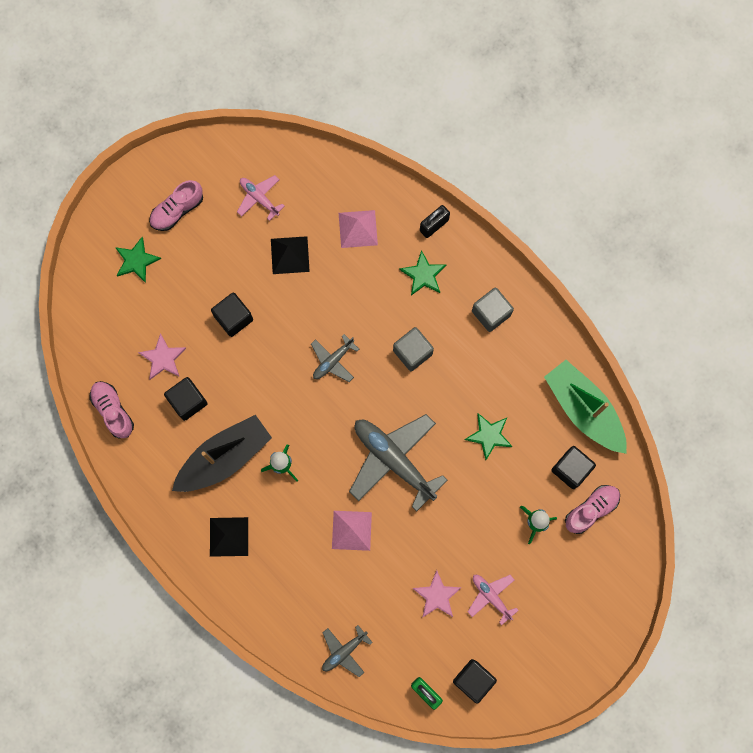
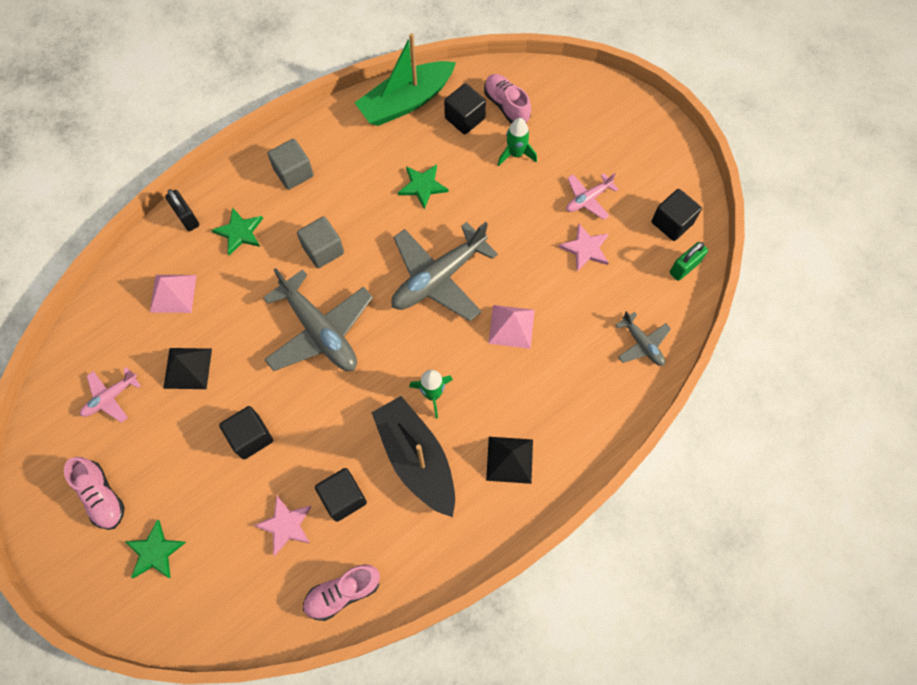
camera: 85 degrees left, 10 degrees down
grey plane [311,334,359,382] -> grey plane [263,268,373,371], size x1.96

